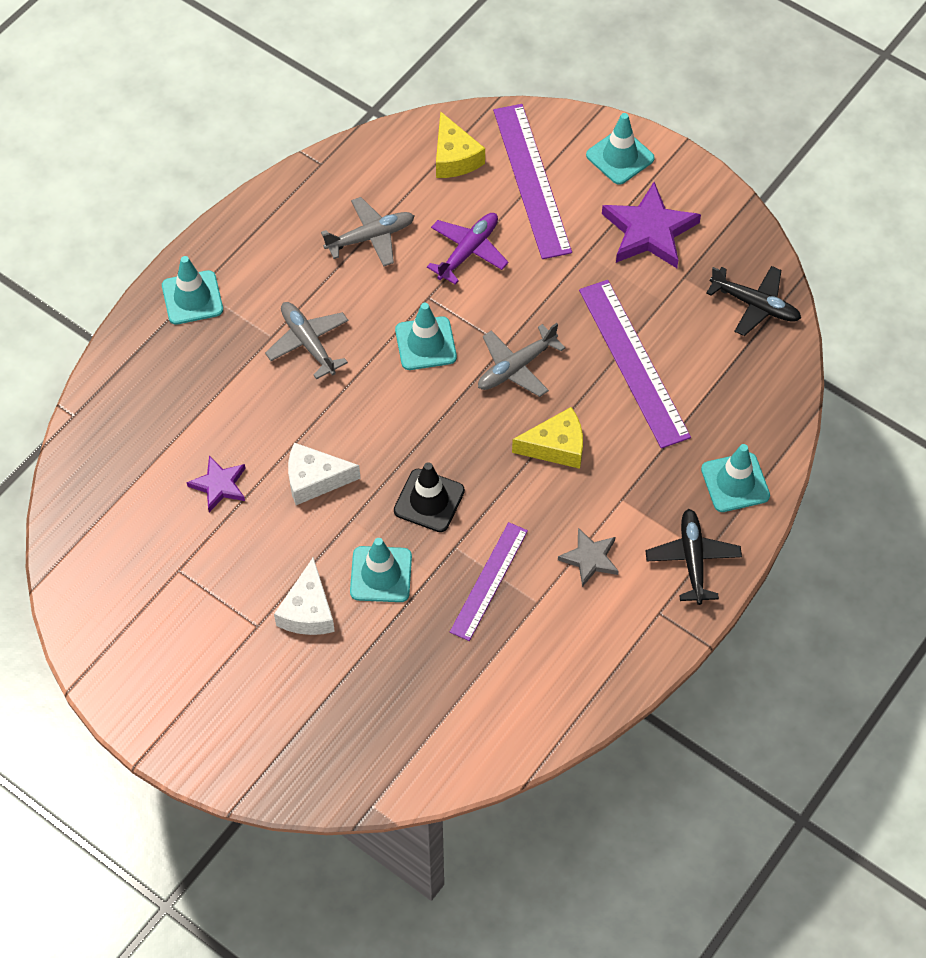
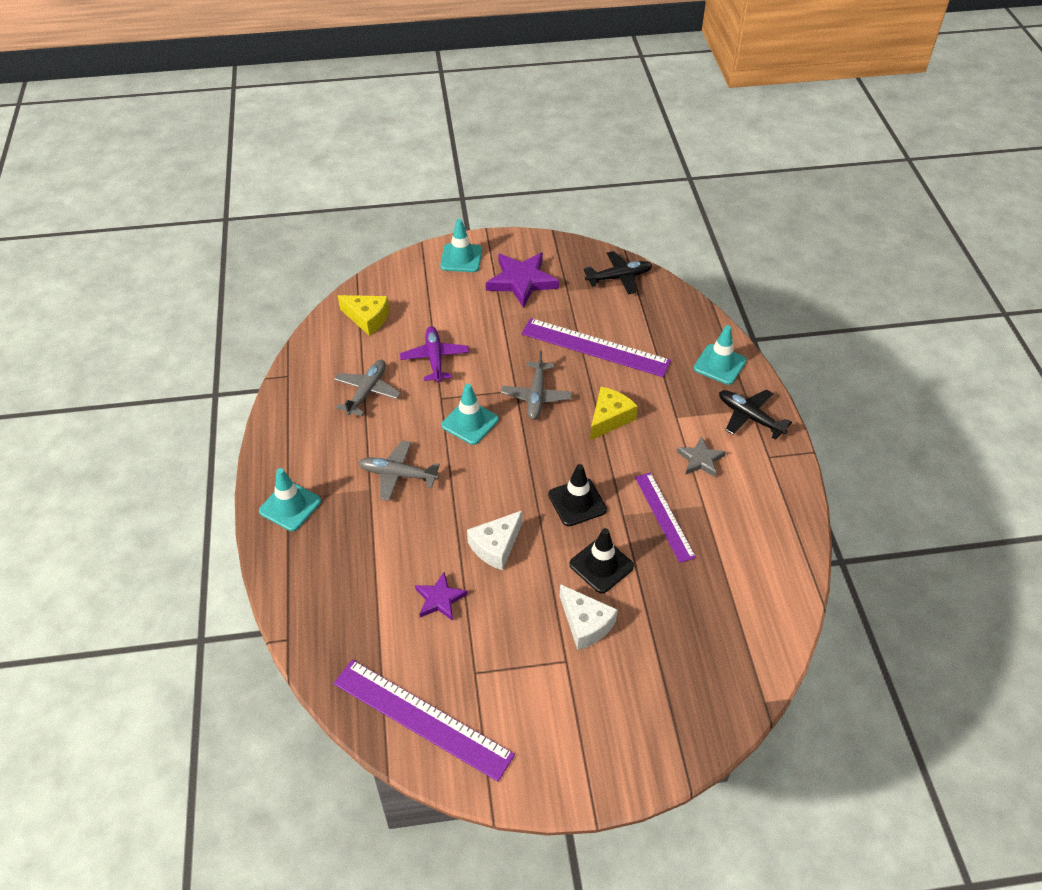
camera: 45 degrees left, 10 degrees down
turquoise traffic cone [350,538,412,602] -> black traffic cone [569,528,634,593]
purple ruler [493,104,572,259] -> purple ruler moved to [334,660,515,782]

